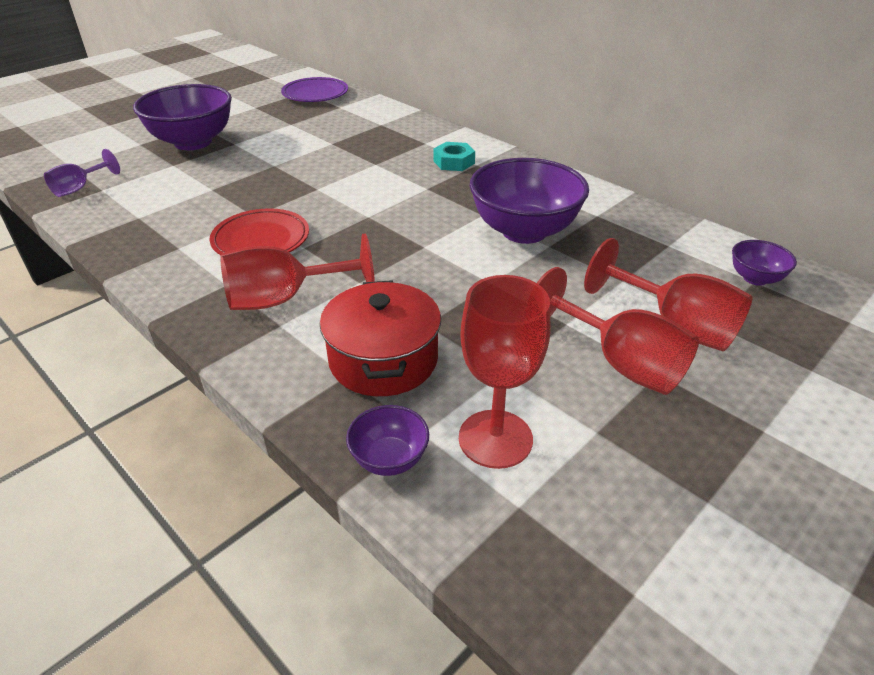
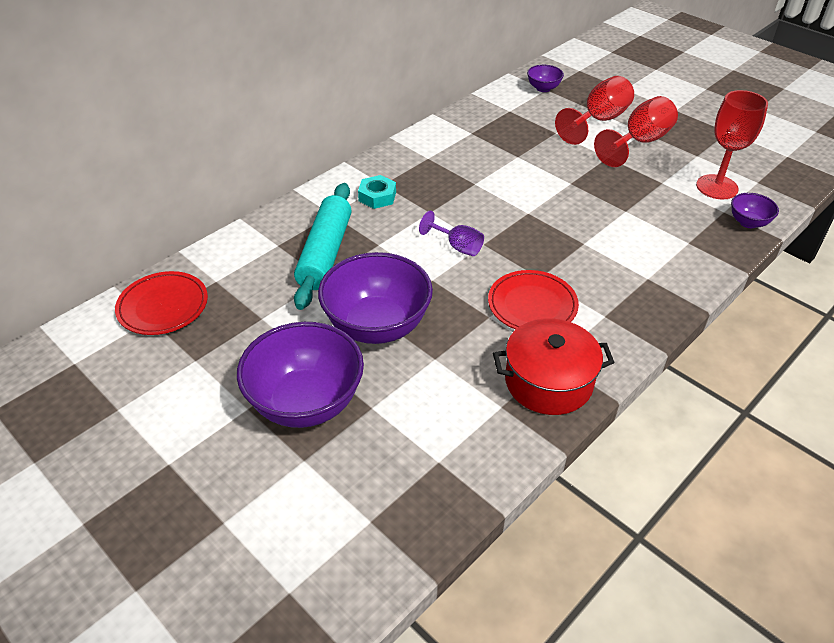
camera: 90 degrees left, 5 degrees up
purple goblet [44,149,120,197] -> purple goblet moved to [419,210,484,256]
red goblet [220,234,375,310] -> none
purple plate [281,77,348,102] -> red plate [115,271,208,335]
red pot [320,280,441,396] -> red pot moved to [493,318,615,415]
purple bowl [470,158,589,244] -> purple bowl moved to [318,252,433,344]
none -> turquoise rolling pin [294,183,352,310]

